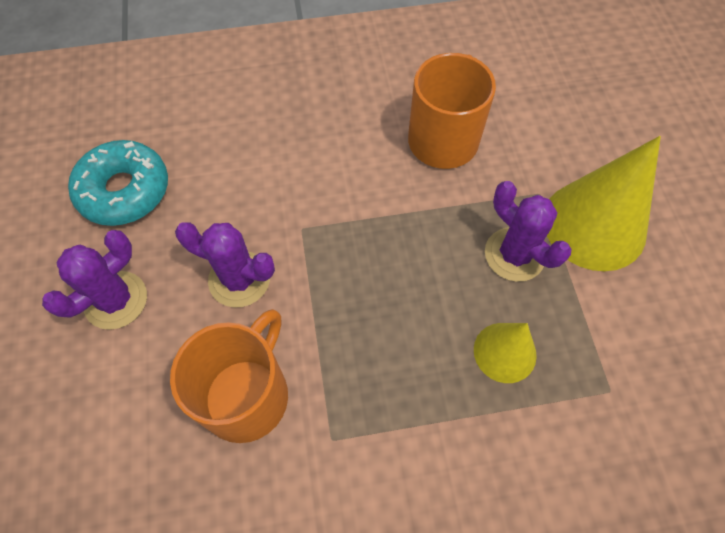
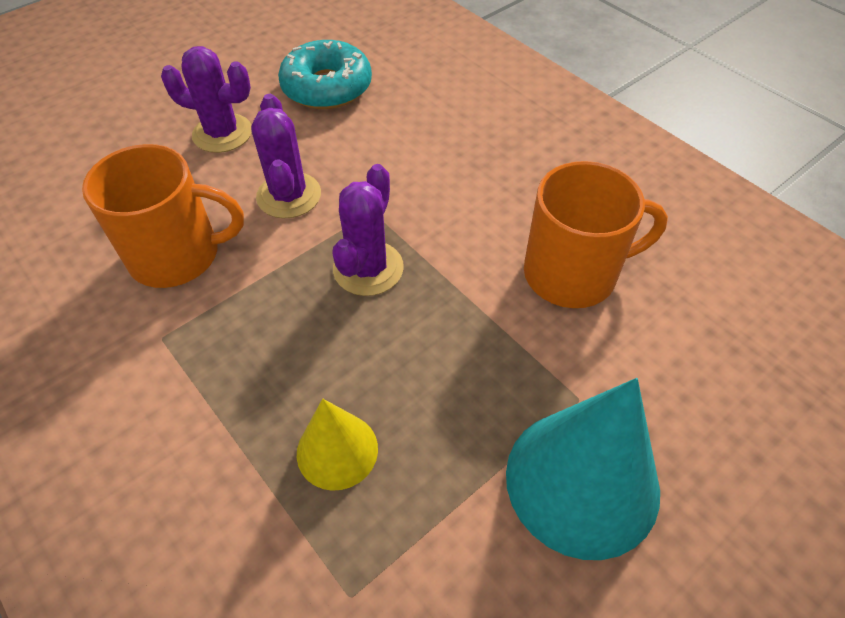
camera: 60 degrees right, 10 degrees down
purple cactus [485,181,571,282] -> purple cactus moved to [332,164,404,296]
yellow cone [547,136,661,271] -> turquoise cone [506,378,660,560]

